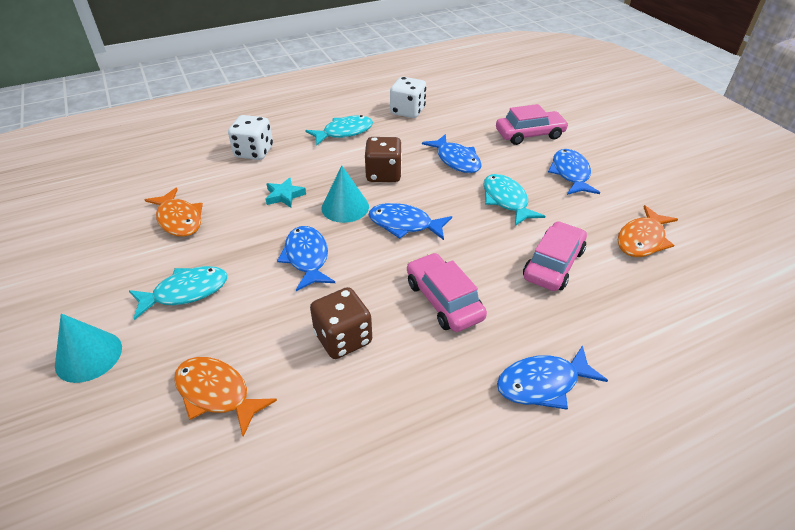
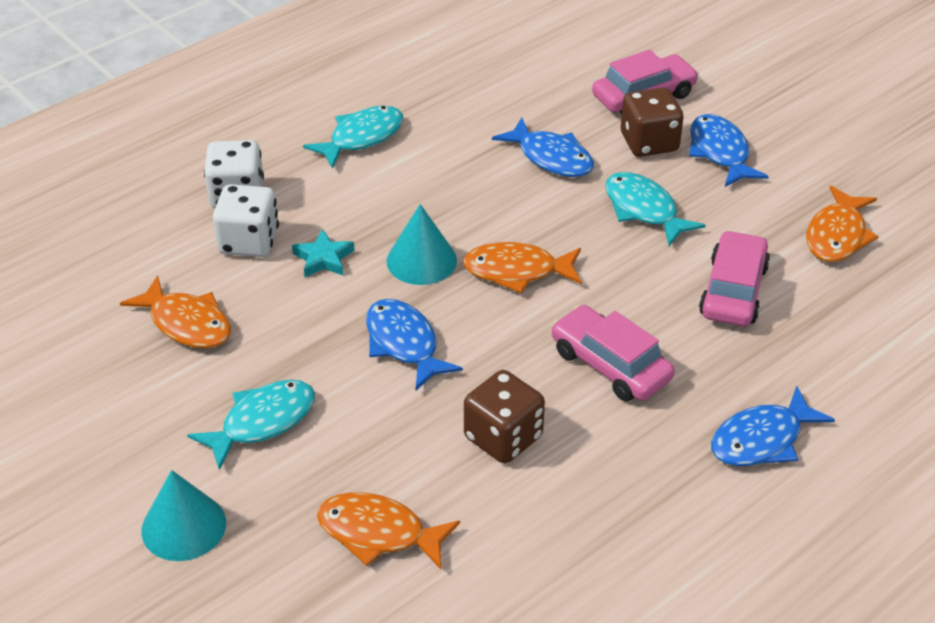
camera: 15 degrees left, 0 degrees up
brown dice [365,137,402,182] -> brown dice moved to [621,87,684,157]
blue fish [369,203,452,240] -> orange fish [463,242,582,294]
white dice [390,77,426,118] -> white dice moved to [213,184,279,257]

